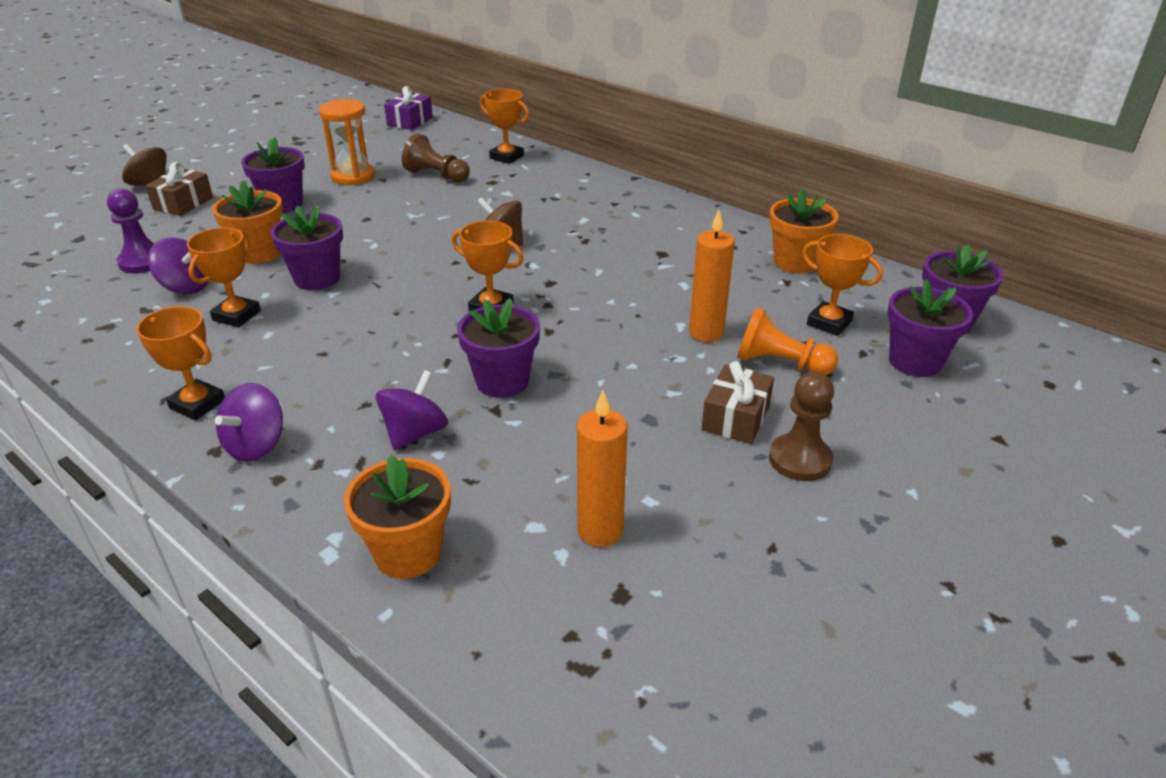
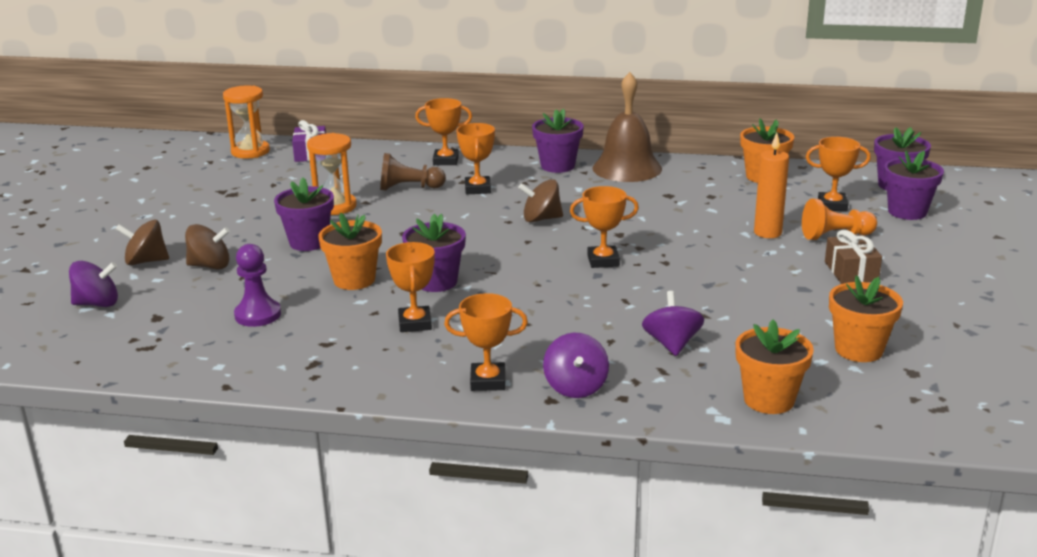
camera: 30 degrees left, 10 degrees down
brown gift [145,162,213,216] -> brown spinning top [185,224,230,269]
purple spinning top [148,238,209,294] -> purple spinning top moved to [69,261,118,307]
purple flower pot [457,298,540,398] -> purple flower pot moved to [532,108,584,173]
orange candle [577,390,628,547] -> orange flower pot [829,275,903,362]
brown pawn [769,372,834,481] -> none
none -> orange hourglass [223,86,270,159]
none -> orange trophy [456,123,495,194]
none -> brown bell [592,72,662,182]

